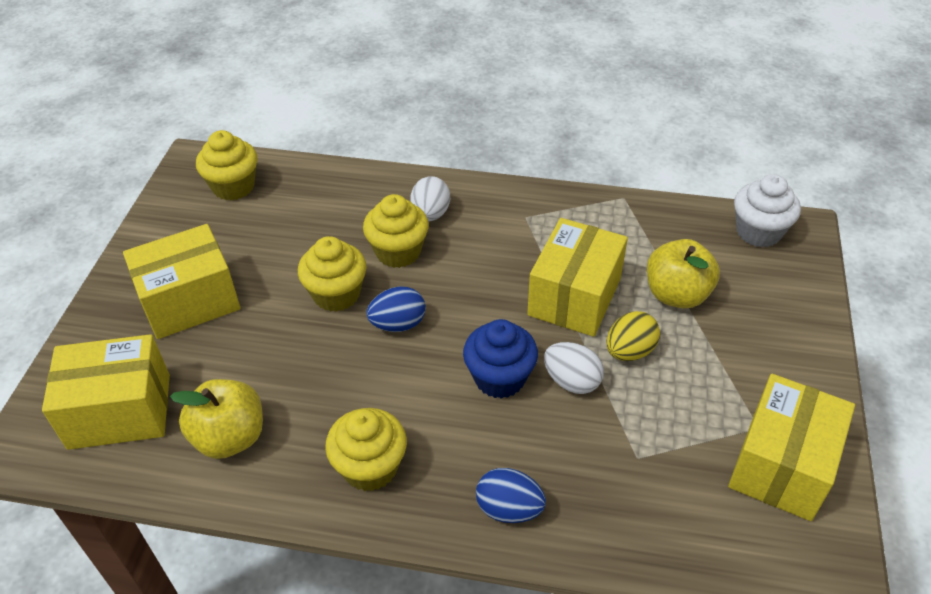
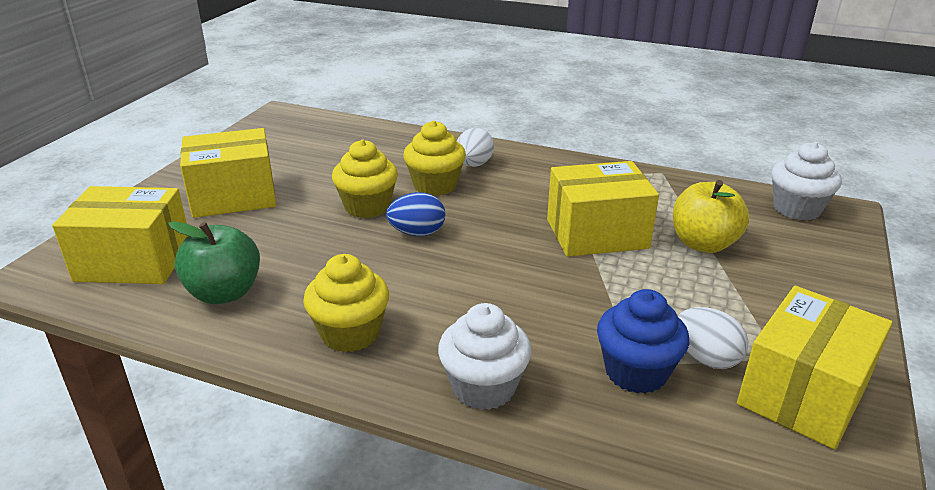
camera: 10 degrees right, 15 degrees down
yellow apple [170,379,263,459] -> green apple [168,221,260,304]
yellow cupcake [196,130,257,201] -> none
blue cupcake [463,319,538,399] -> blue cupcake moved to [597,289,689,394]
blue egg [476,468,546,523] -> white cupcake [438,303,532,410]
yellow box [527,218,628,337] -> yellow box turned 45 degrees clockwise [547,161,659,257]
white egg [544,342,604,394] -> white egg moved to [678,307,748,369]
yellow egg [607,311,660,361] -> none

